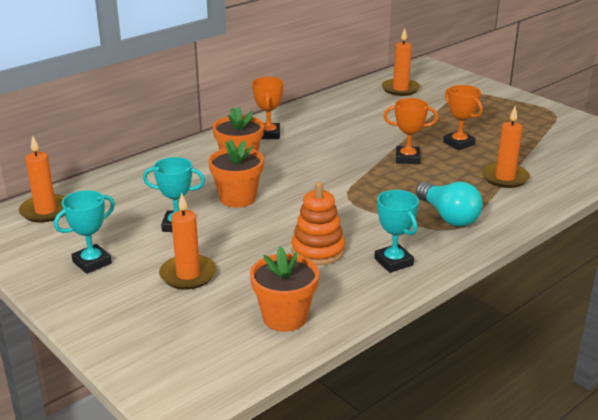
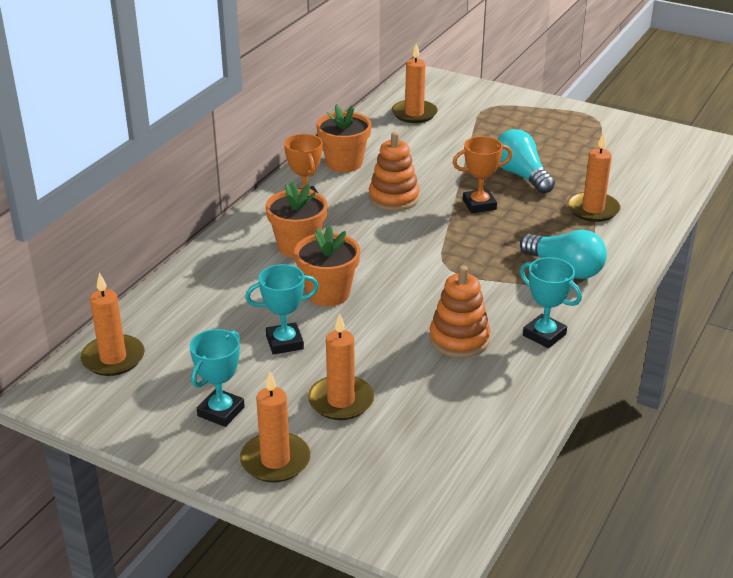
camera: 20 degrees left, 5 degrees up
orange flower pot [250,247,319,332] -> orange flower pot moved to [316,104,372,172]
orange trophy [443,85,483,150] -> turquoise light bulb [497,129,555,194]
none -> orange candle [240,371,310,482]
none -> orange stacking toy [369,132,419,211]

